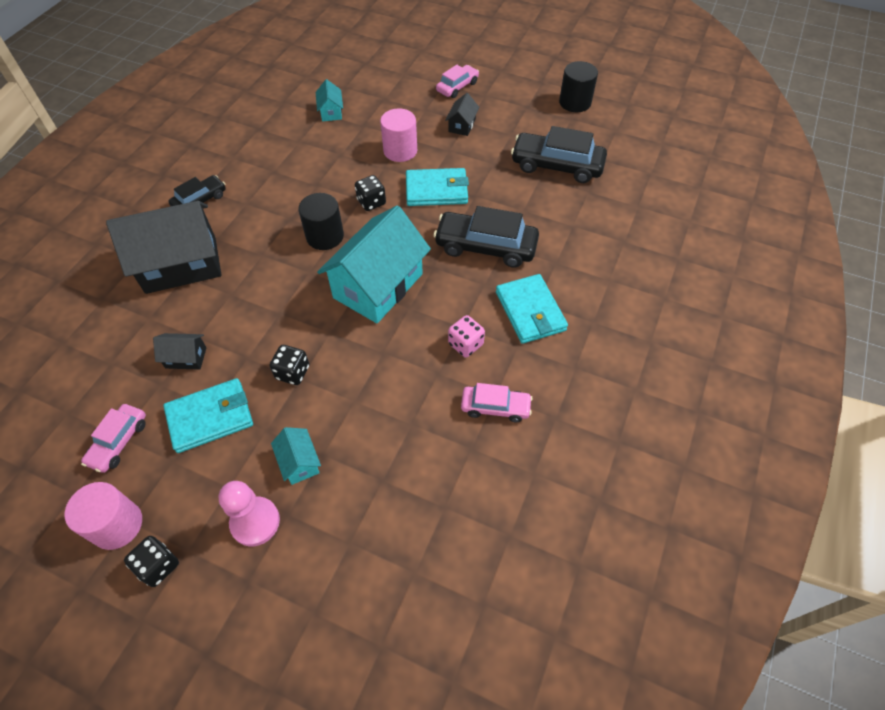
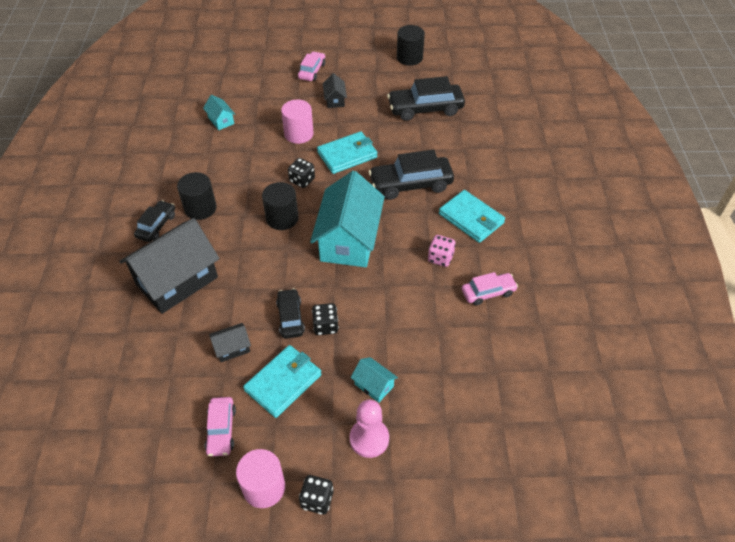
camera: 25 degrees left, 5 degrees down
none -> black cylinder [177,172,217,220]
none -> black car [276,288,305,339]

